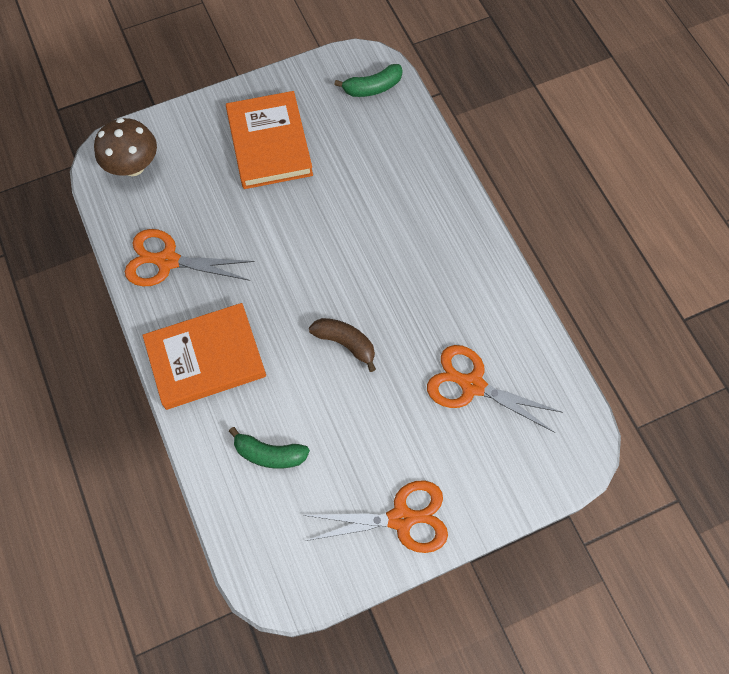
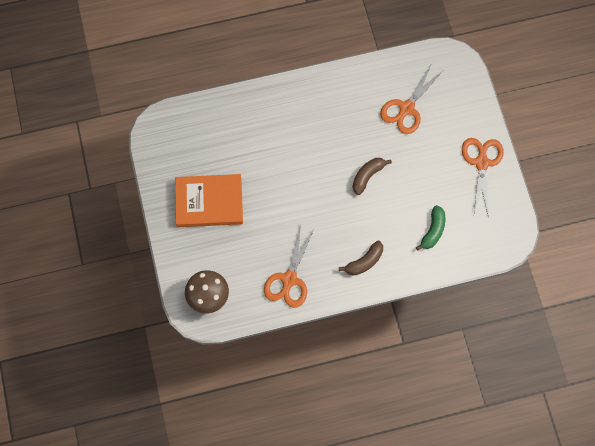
camera: 80 degrees left, 5 degrees up
orange book [143,303,266,410] -> brown banana [339,241,383,276]
green banana [335,64,403,97] -> none

